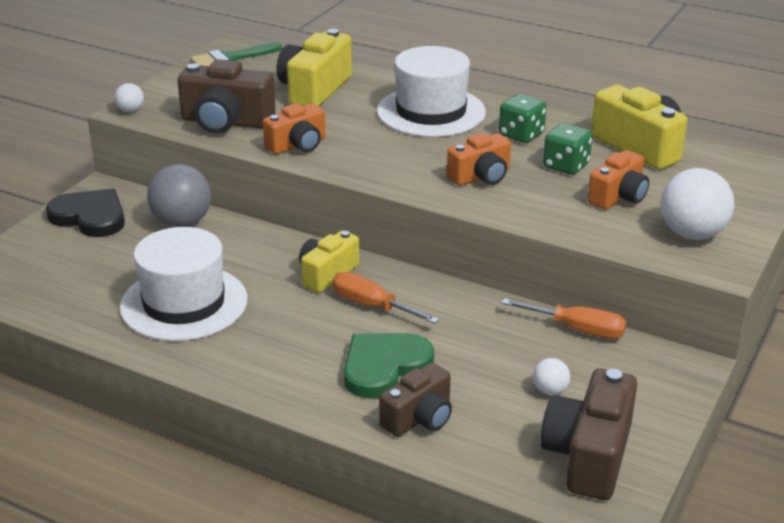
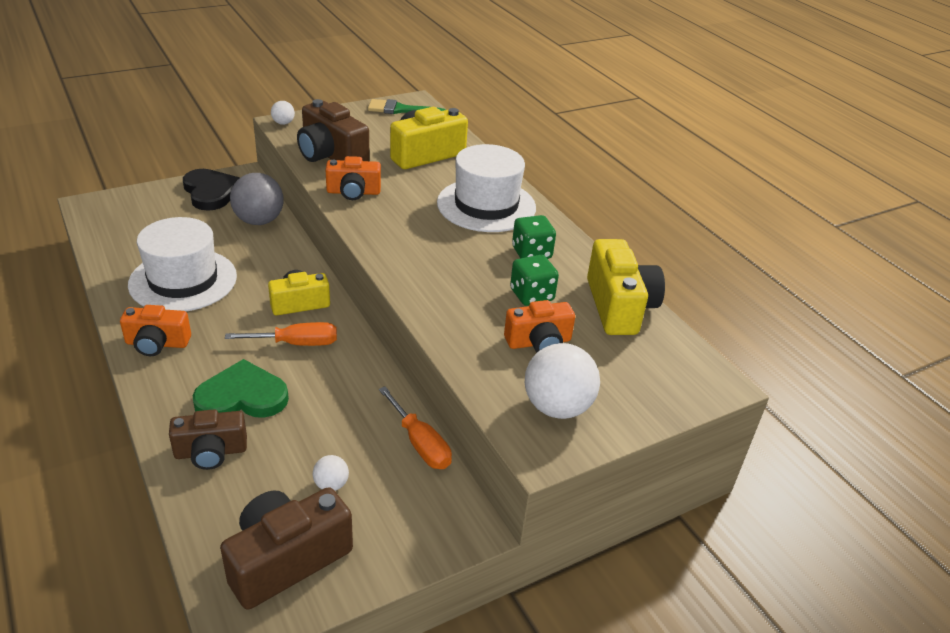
camera: 30 degrees right, 5 degrees up
orange screwdriver [332,272,439,324] -> orange screwdriver turned 105 degrees clockwise [225,322,337,346]
orange camera [447,133,511,186] -> orange camera moved to [120,305,191,356]

